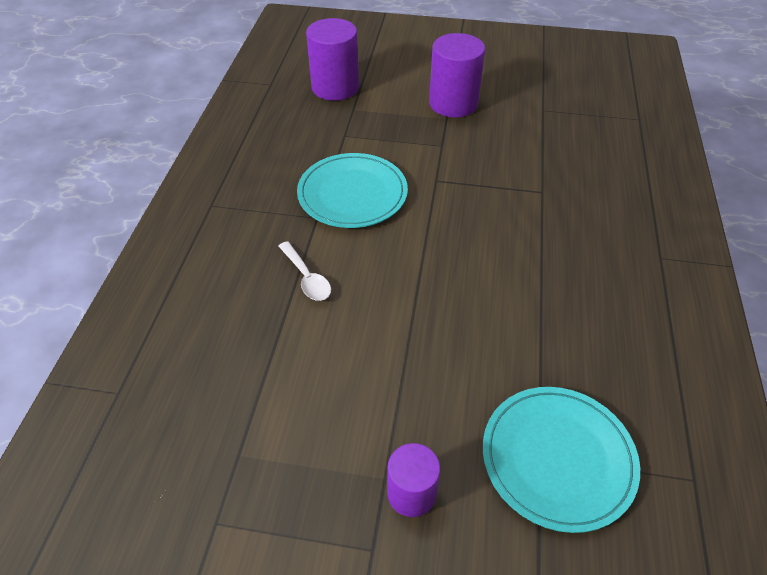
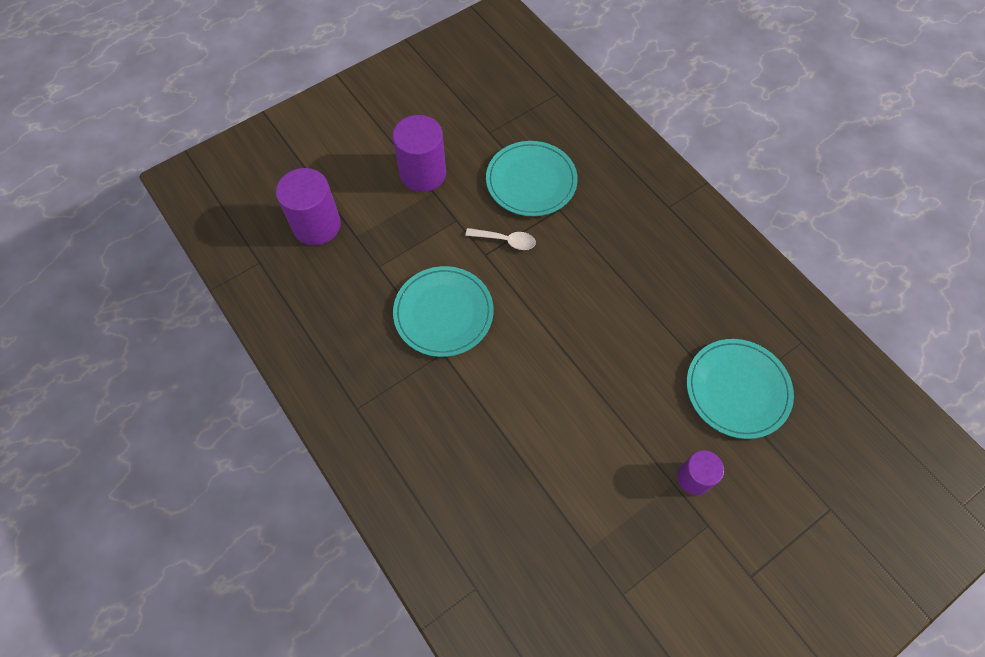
camera: 45 degrees left, 15 degrees up
white spoon [278,241,331,301] -> white spoon moved to [465,228,536,250]
none -> turquoise plate [486,141,578,216]

